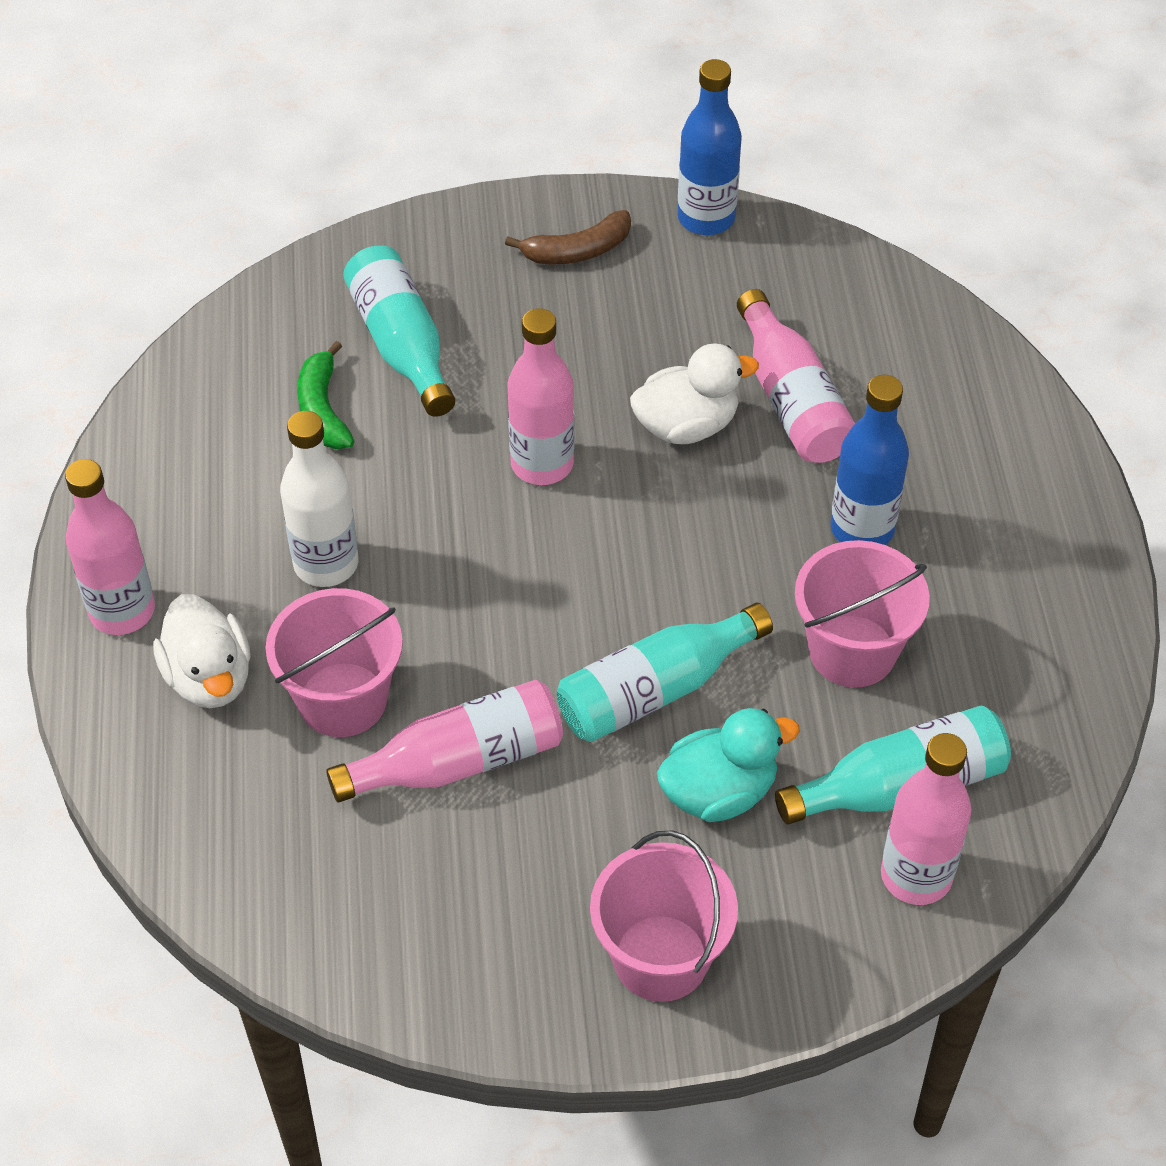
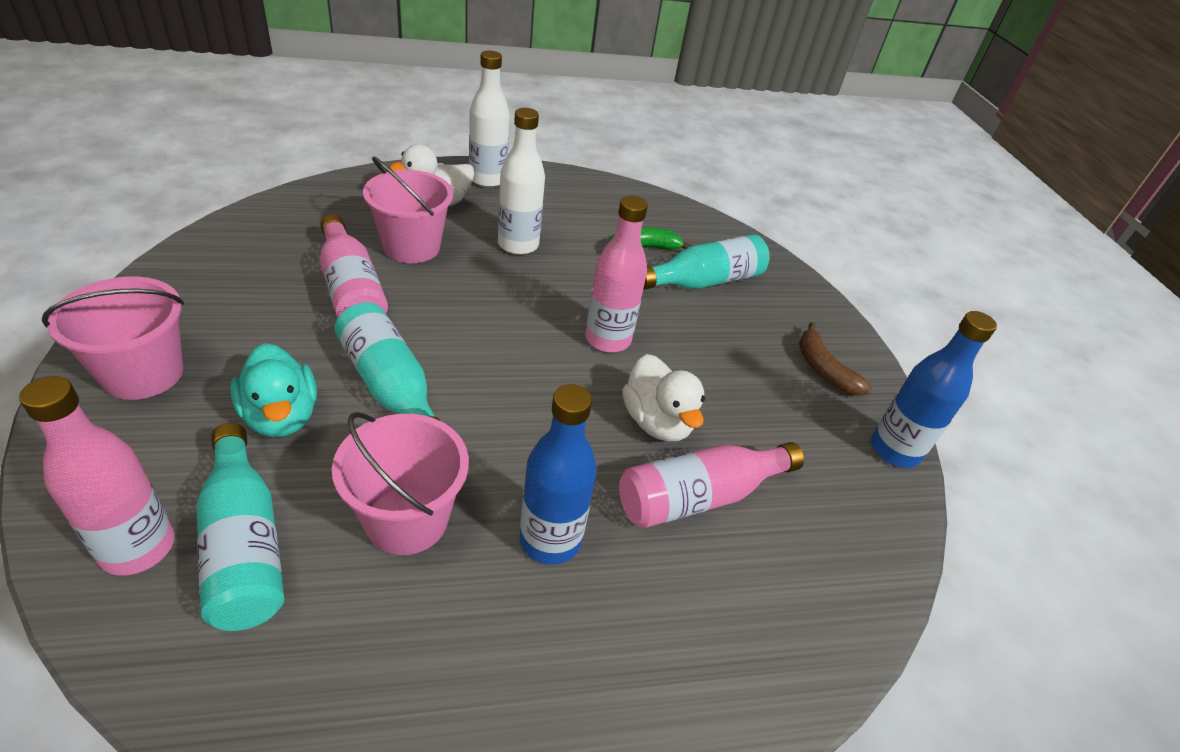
camera: 80 degrees right, 10 degrees down
pink bottle [65,459,155,635] -> white bottle [469,50,510,187]

